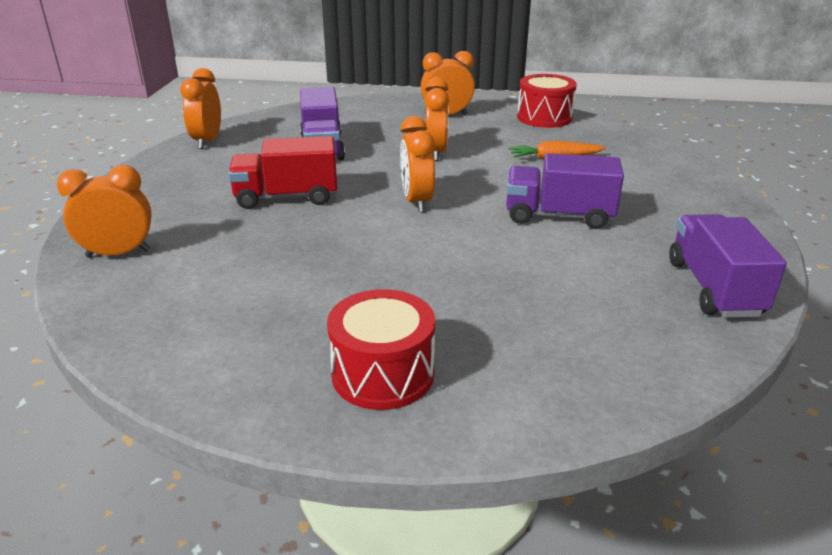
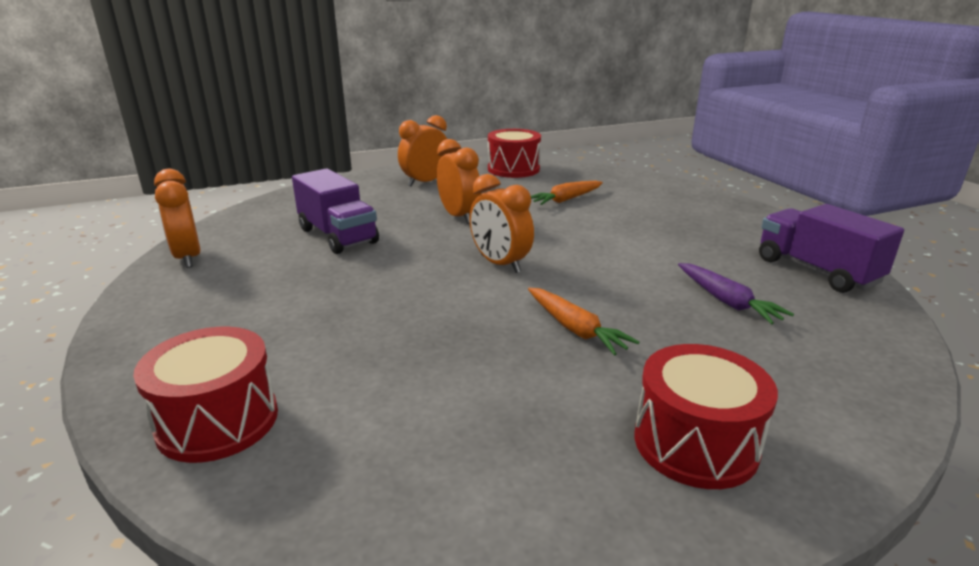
camera: 30 degrees left, 5 degrees down
orange clock [57,165,152,258] -> red drum [133,327,278,463]
red truck [228,136,337,209] -> none
purple truck [506,153,624,229] -> none
none -> orange carrot [528,288,639,356]
none -> purple carrot [678,263,794,324]

